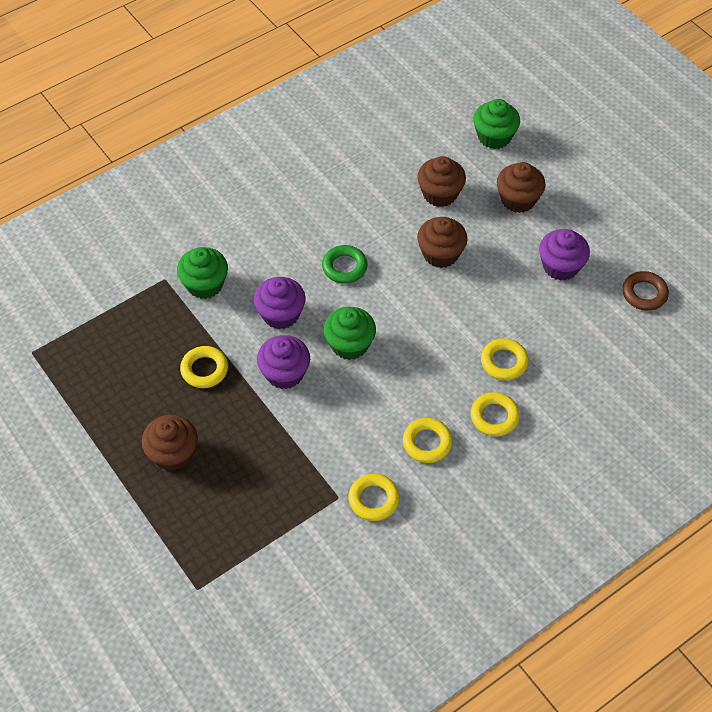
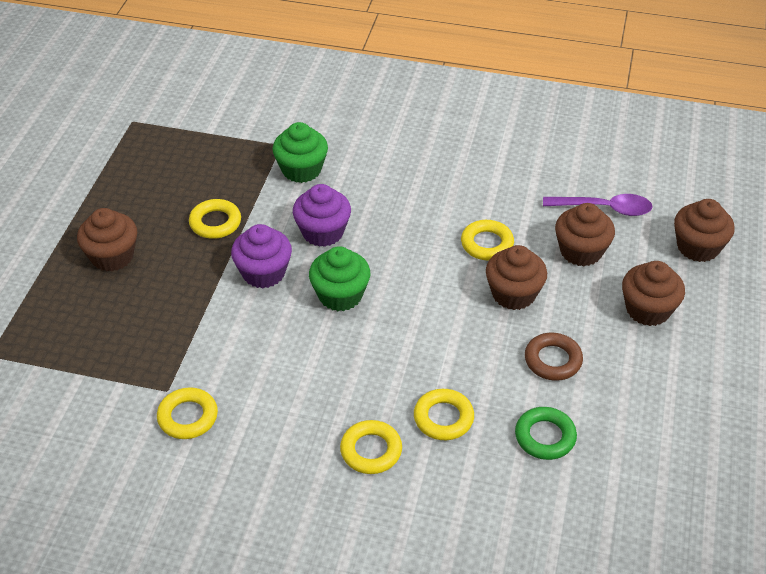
camera: 50 degrees right, 10 degrees down
green ring [322,245,368,284] -> green ring moved to [515,407,577,460]
yellow ring [403,418,453,463] -> yellow ring moved to [461,220,514,260]
green cupcake [473,99,520,149] -> brown cupcake [674,199,735,262]
purple cupcake [539,229,590,281] -> none
brown ring [622,271,669,311] -> brown ring moved to [525,333,583,381]
none -> purple spoon [543,194,653,216]

